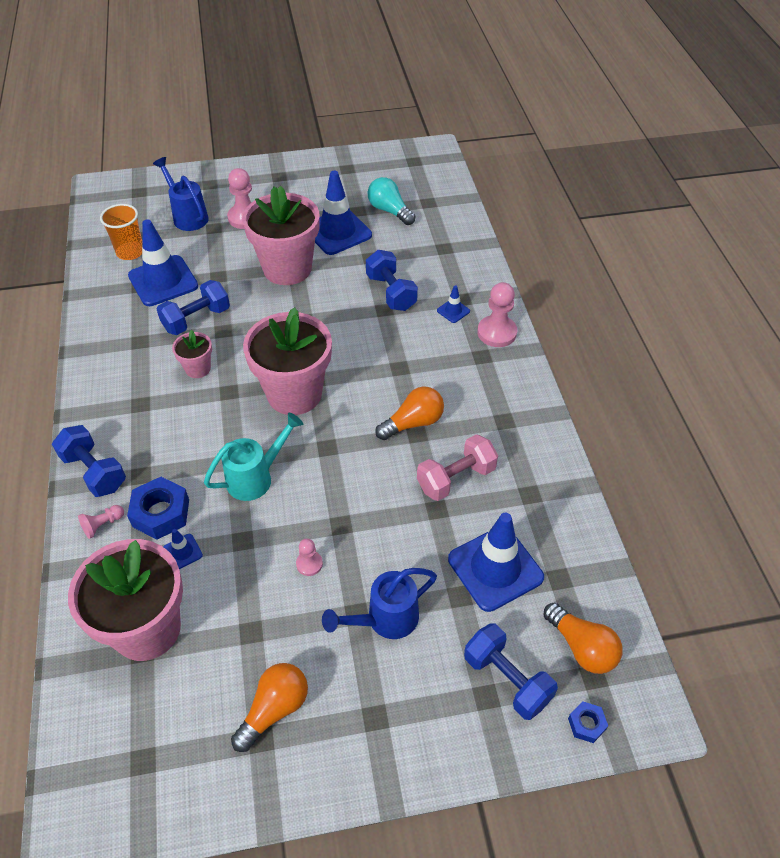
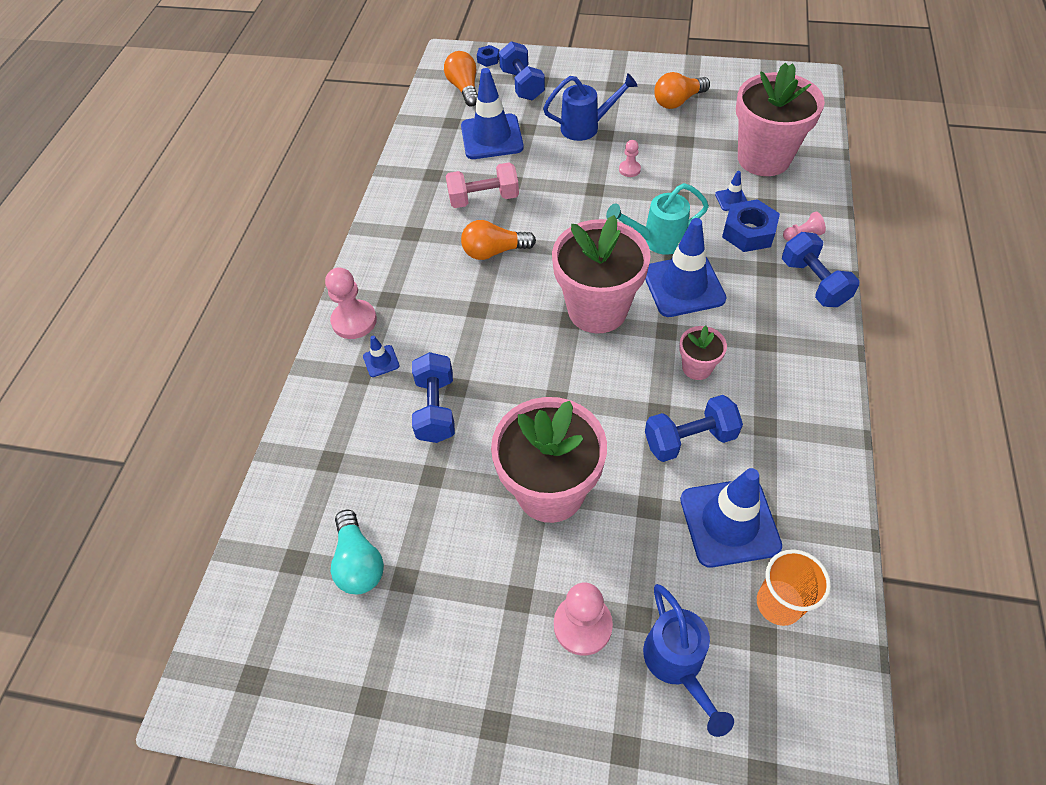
camera: 155 degrees left, 5 degrees up
blue traffic cone [315,171,372,255] -> blue traffic cone moved to [645,218,727,317]

